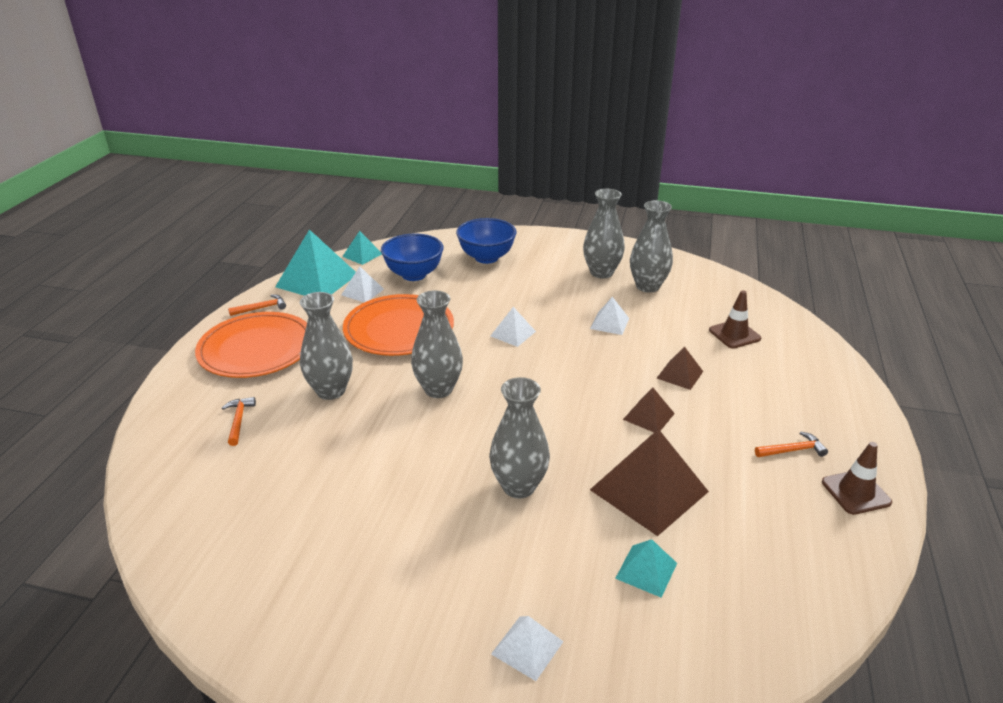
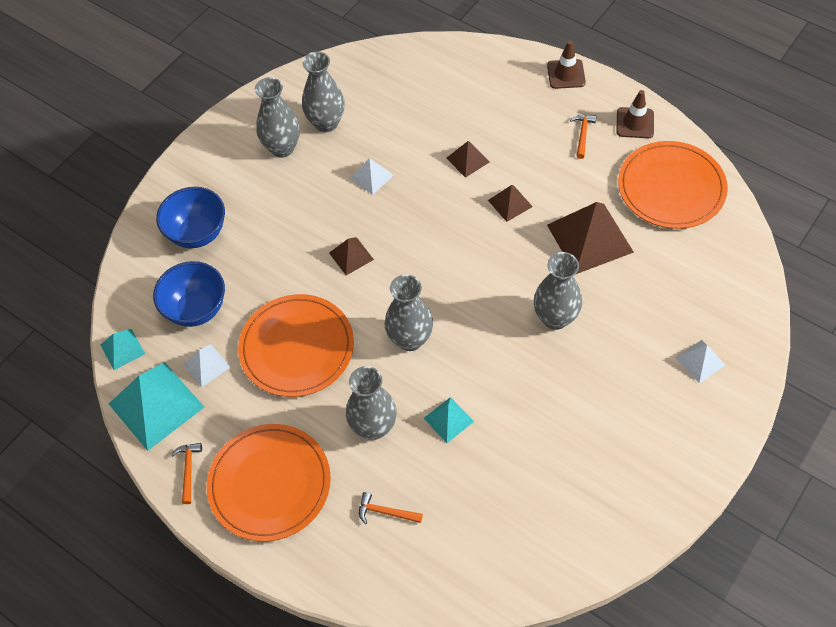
camera: 65 degrees left, 25 degrees up
white pyramid [490,307,536,347] -> brown pyramid [329,237,374,275]
turquoise pyramid [615,539,677,598] -> turquoise pyramid moved to [424,397,474,443]
brown traffic cone [709,290,761,349] -> brown traffic cone moved to [547,41,586,89]
none -> orange plate [618,141,728,229]

